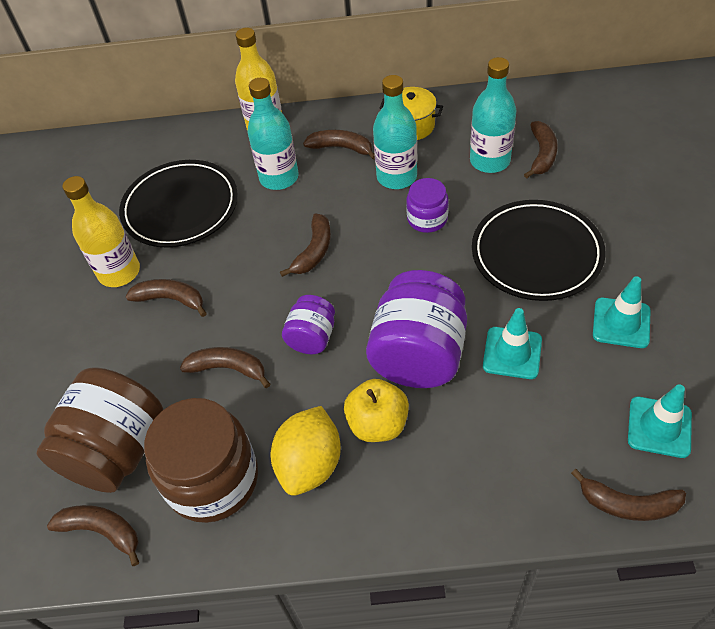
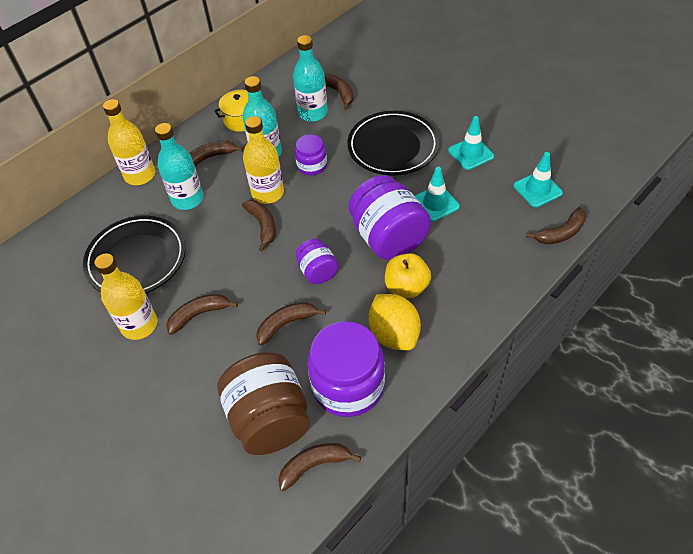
camera: 45 degrees left, 0 degrees up
brown jar [144,398,258,523] -> purple jar [307,321,385,417]
none -> yellow bottle [243,116,284,204]

